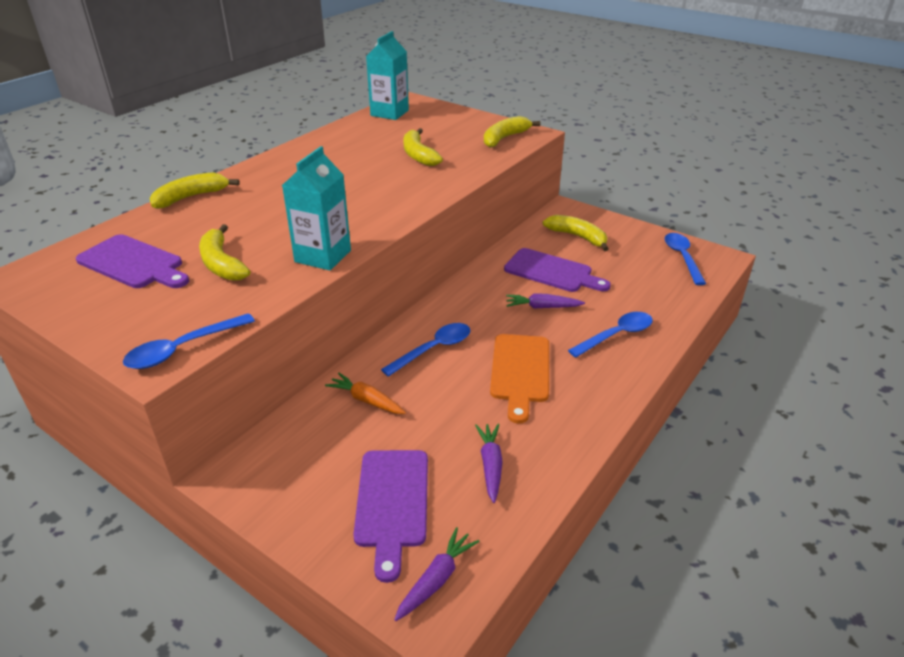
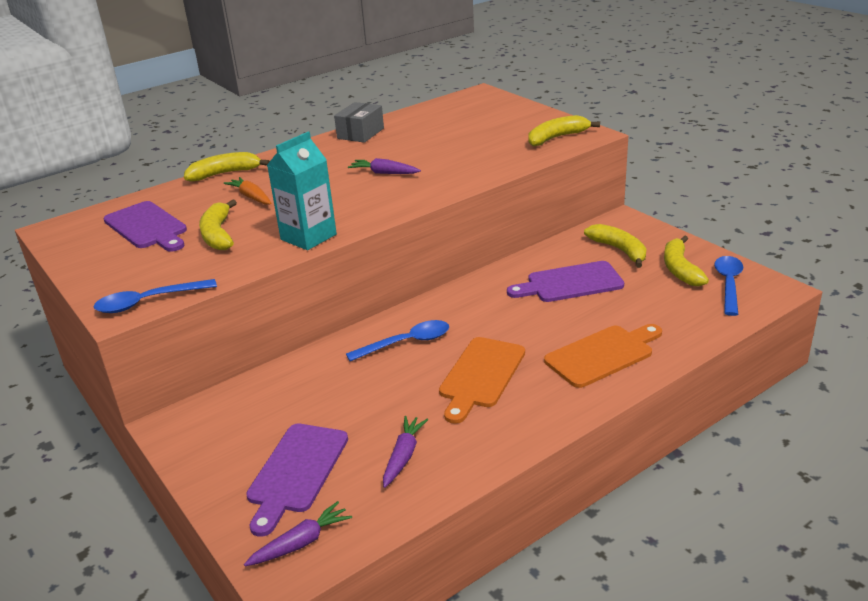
camera: 20 degrees right, 5 degrees down
orange carrot [325,373,406,414] -> orange carrot moved to [224,177,272,205]
turquoise carton [366,31,409,120] -> none
yellow banana [403,128,443,166] -> yellow banana moved to [664,235,709,287]
purple cutting board [504,248,611,292] -> purple cutting board turned 120 degrees clockwise [507,261,624,302]
purple carrot [506,293,585,309] -> purple carrot moved to [348,158,421,174]
blue spoon [568,312,653,357] -> orange cutting board [544,324,662,388]
none -> grey box [334,102,384,143]

